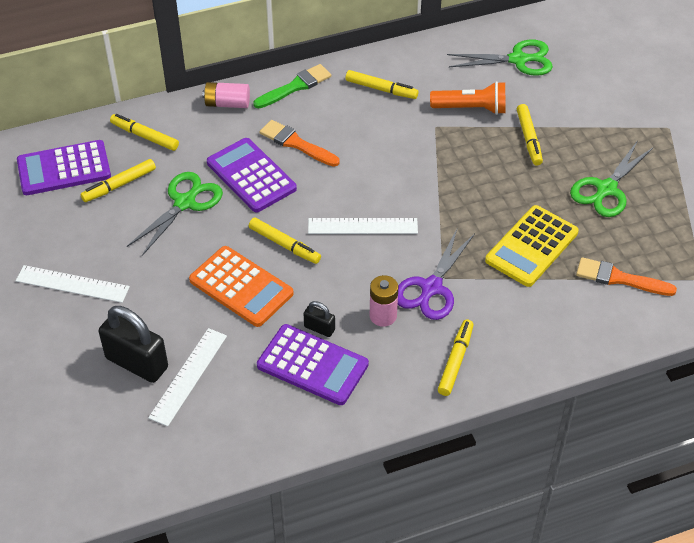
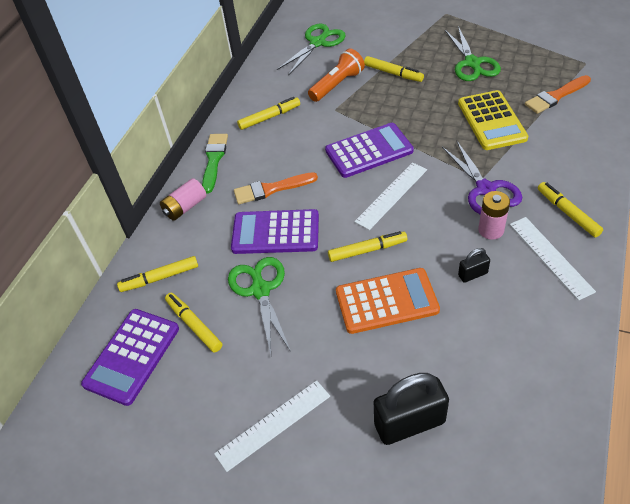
camera: 45 degrees left, 0 degrees up
yellow marker [81,159,156,202] -> yellow marker turned 135 degrees clockwise [165,293,222,353]
white ruler [148,328,227,426] -> white ruler moved to [510,217,596,301]
purple calculator [257,324,369,405] -> purple calculator moved to [325,123,414,178]

